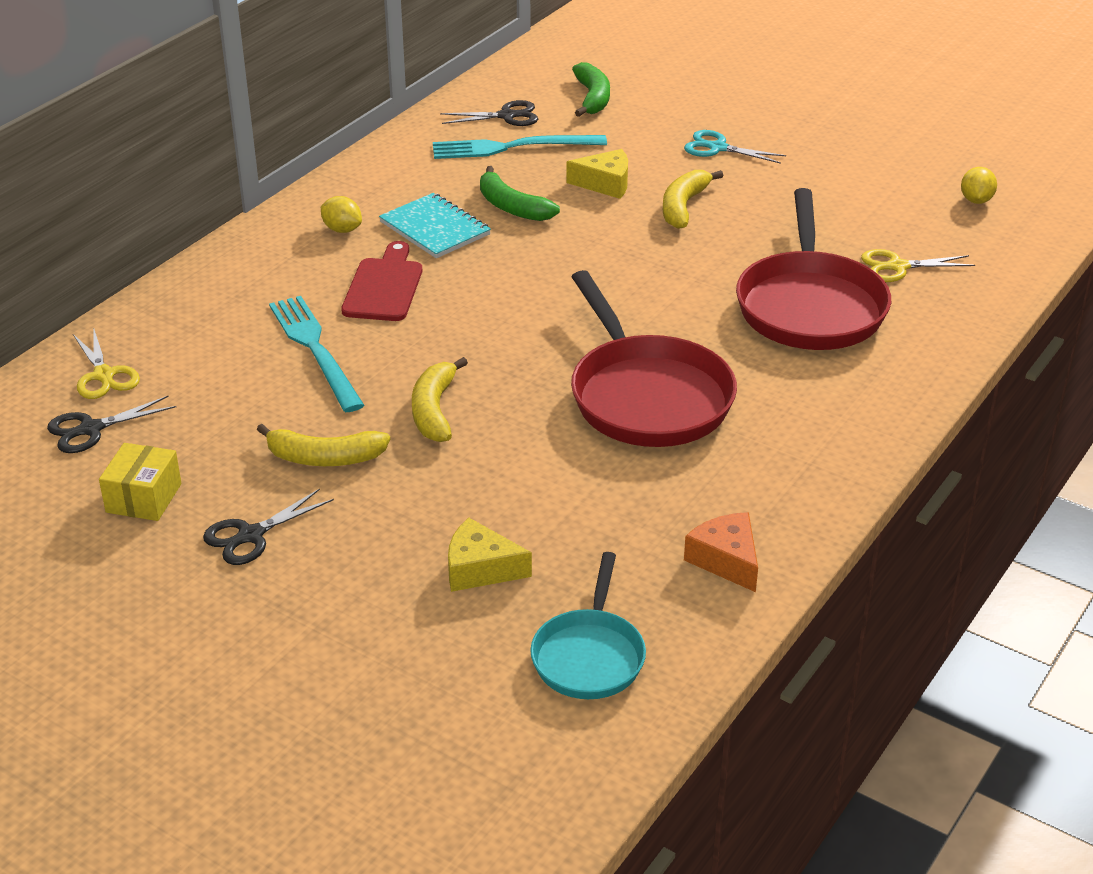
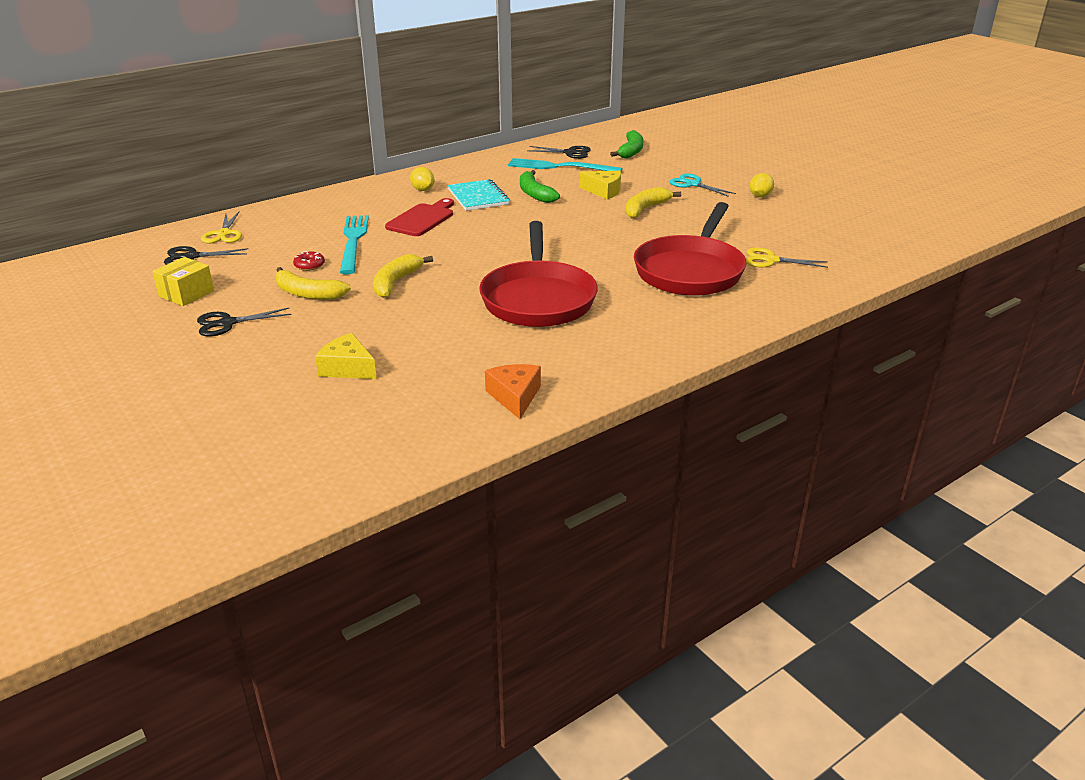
camera: 20 degrees right, 5 degrees down
turquoise pan [530,552,646,699] -> none
yellow lemon [961,167,997,204] -> yellow lemon moved to [750,173,774,197]
none -> red donut [293,251,325,271]

